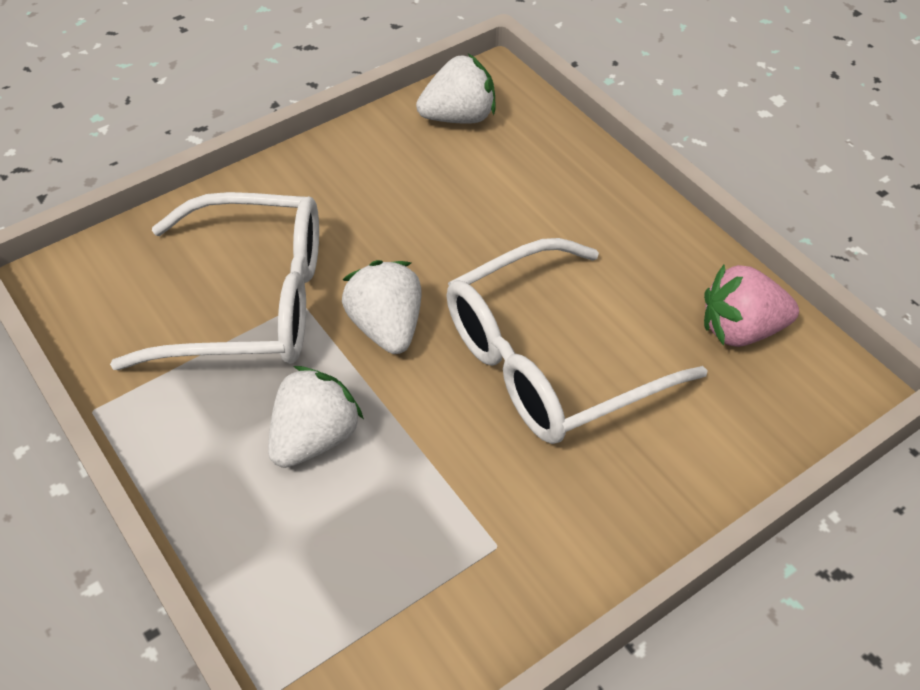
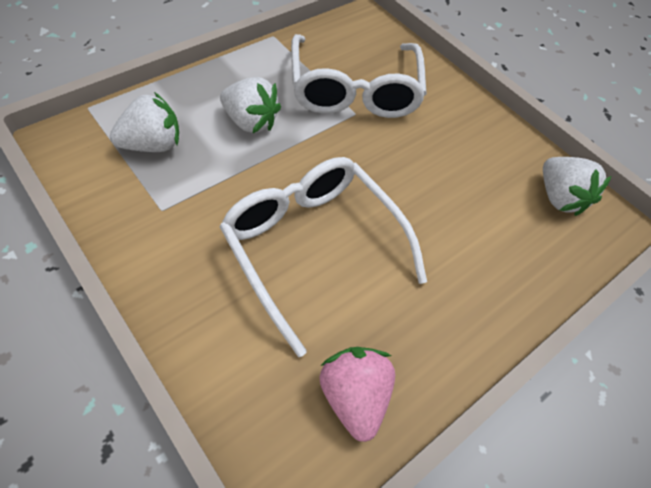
camera: 80 degrees right, 5 degrees up
white strawberry [342,260,422,354] -> white strawberry moved to [110,92,179,152]

